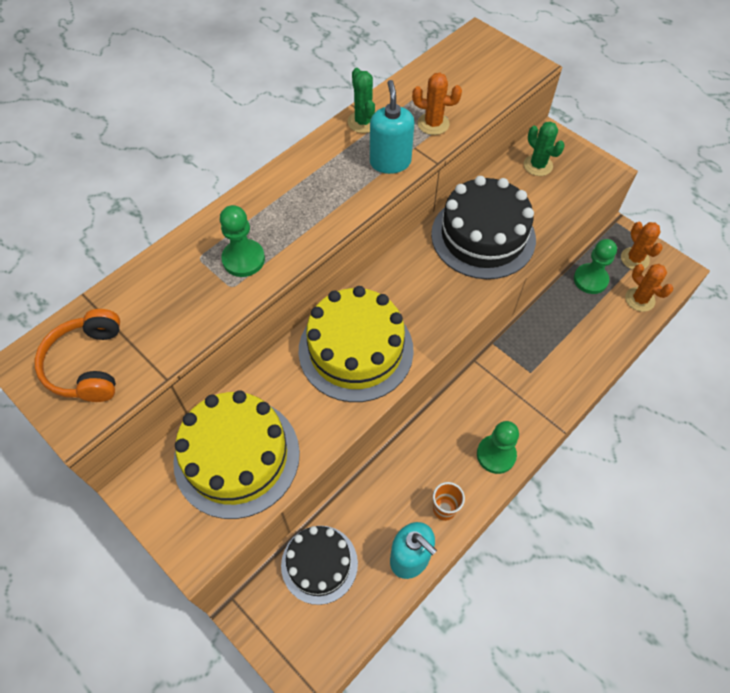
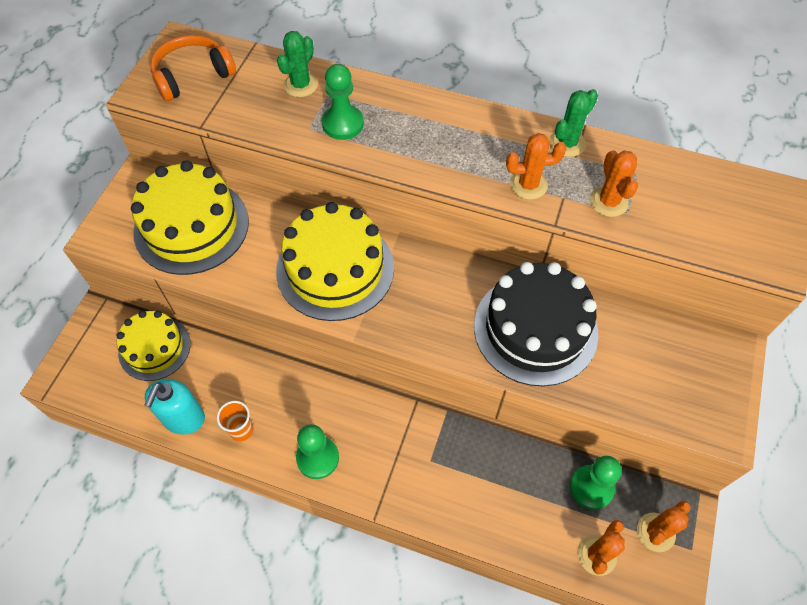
camera: 65 degrees right, 0 degrees up
black cake [281,526,358,605] -> yellow cake [116,311,191,381]
turquoise soap dispenser [370,80,414,174] -> orange cactus [506,133,566,200]
green cactus [524,121,565,176] -> green cactus moved to [277,31,318,97]

